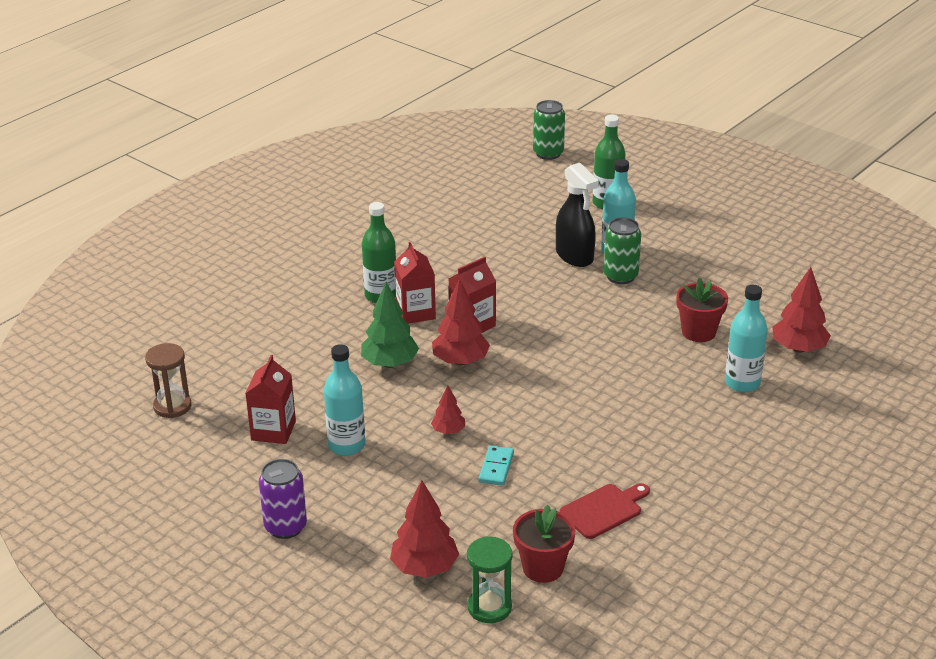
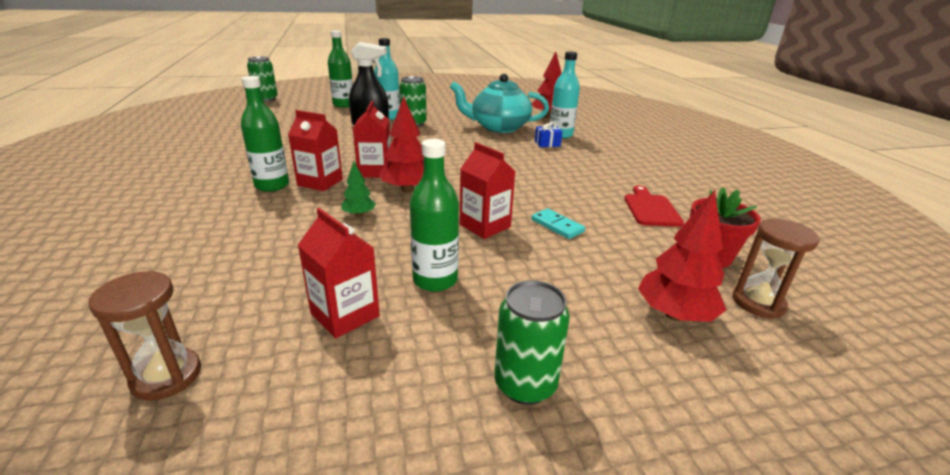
camera: 55 degrees left, 5 degrees down
purple can [259,459,307,539] -> green can [494,280,570,405]
turquoise bottle [324,344,365,456] -> green bottle [410,139,459,292]
green tree [361,282,419,368] -> green tree [341,161,376,217], size x0.56
red tree [431,385,465,434] -> red carton [460,142,516,239]
green hourglass [467,536,513,623] -> brown hourglass [732,218,819,319]
red flower pot [676,277,728,342] -> turquoise teapot [450,74,549,133]
none -> blue gift [535,122,563,147]

